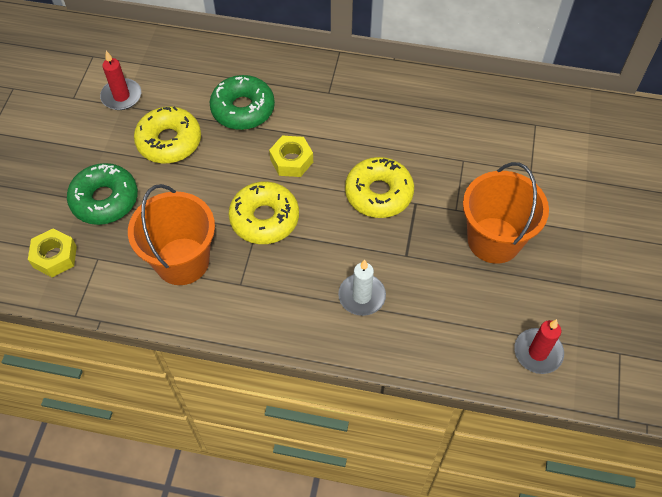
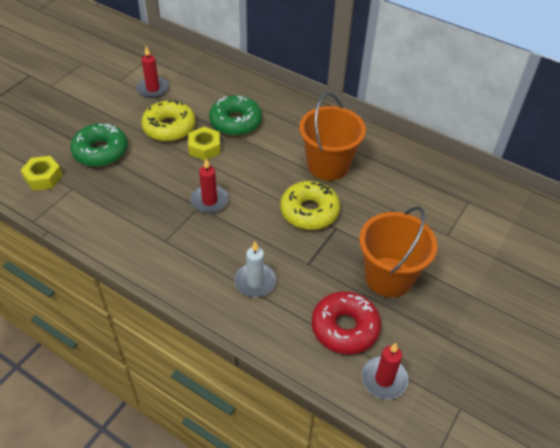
camera: 20 degrees right, 10 degrees down
orange bucket [128,184,215,285] -> orange bucket moved to [299,93,366,181]
yellow donut [229,182,299,244] -> red candle [191,159,229,213]
yellow nut [269,136,313,177] -> yellow nut moved to [188,127,220,161]
none -> red donut [312,291,381,354]

